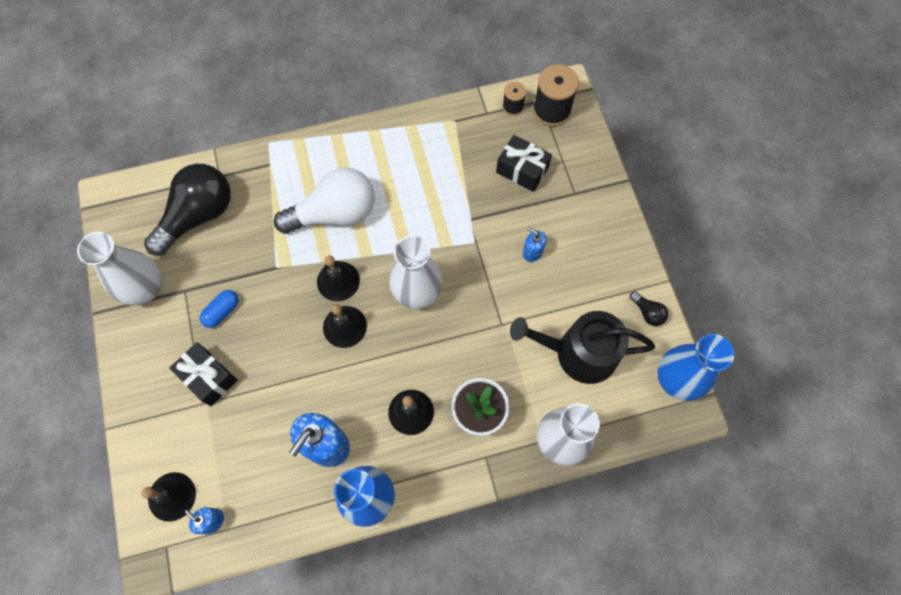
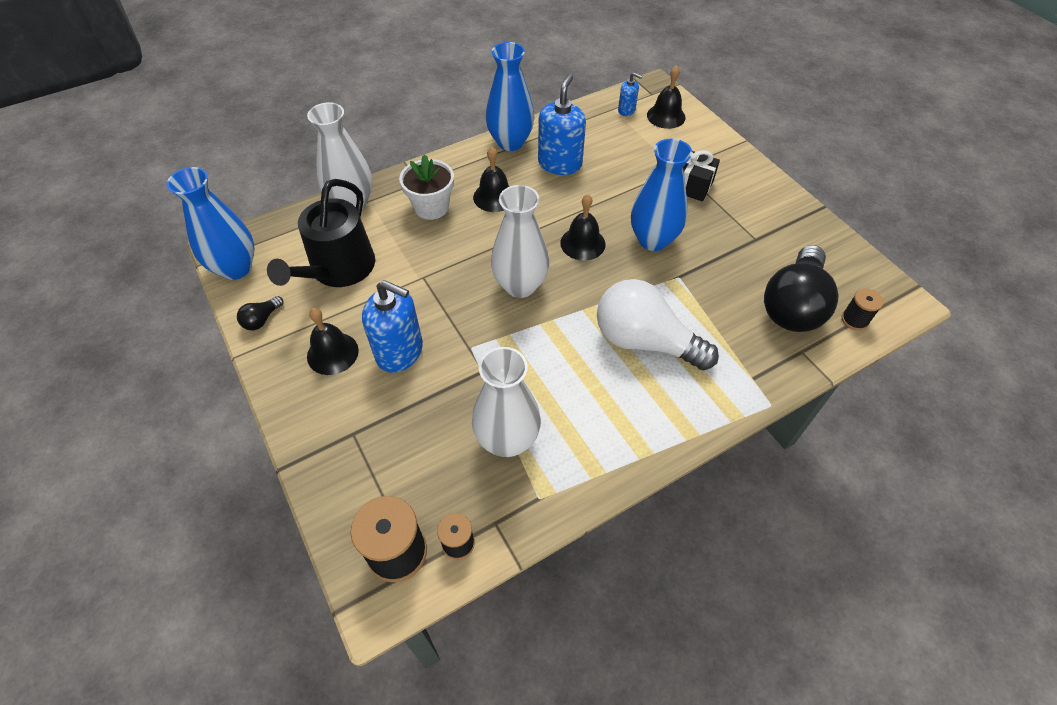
camera: 165 degrees right, 15 degrees down
white vase [77,231,161,305] -> white vase moved to [472,347,541,457]
blue capsule [200,290,239,328] -> none
white light bulb [274,167,375,234] -> white light bulb turned 60 degrees clockwise [597,279,719,370]
black bell [317,256,360,301] -> black bell moved to [307,308,359,375]
black gift [496,135,552,192] -> none
black watering can [510,311,655,384] -> black watering can turned 120 degrees clockwise [267,179,375,287]
blue soap dispenser [523,227,546,262] -> blue soap dispenser [362,280,423,373], size x1.96
black light bulb [630,291,668,326] -> black light bulb turned 90 degrees counterclockwise [237,296,283,330]
none -> blue vase [631,139,692,251]
none -> black spool [842,288,884,330]

